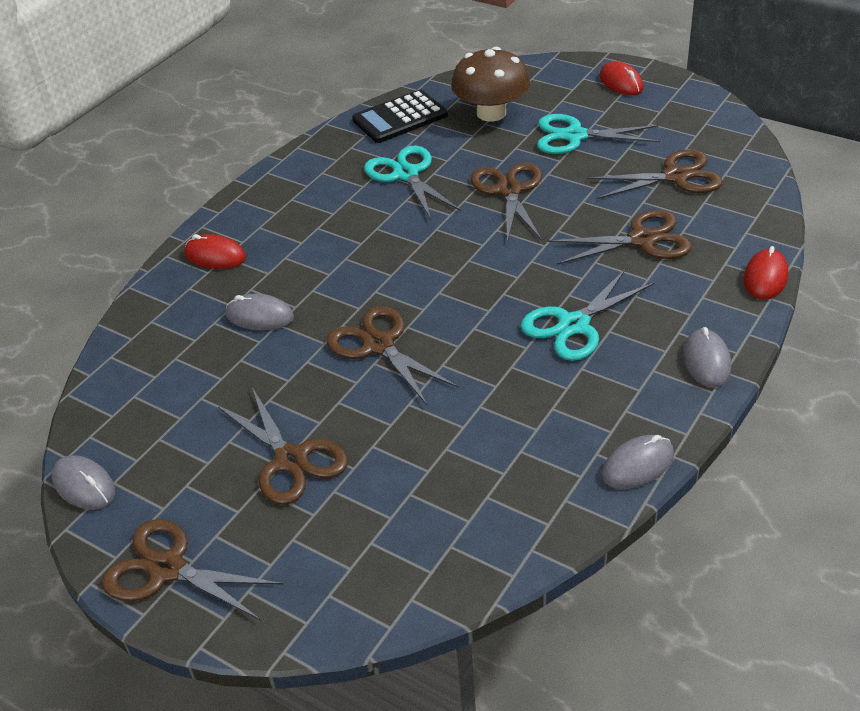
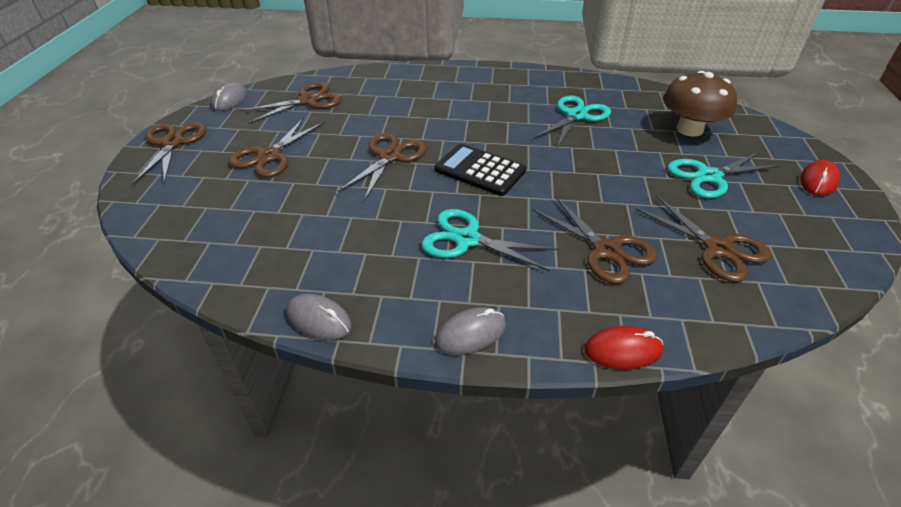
camera: 60 degrees right, 0 degrees up
red mouse [184,234,246,269] -> none
grey mouse [226,294,294,331] -> none
black calculator [352,90,448,143] -> black calculator moved to [434,144,526,196]
brown scissors [471,162,542,242] -> brown scissors moved to [240,82,342,123]
turquoise scissors [537,114,660,154] -> turquoise scissors turned 90 degrees counterclockwise [667,152,782,198]

